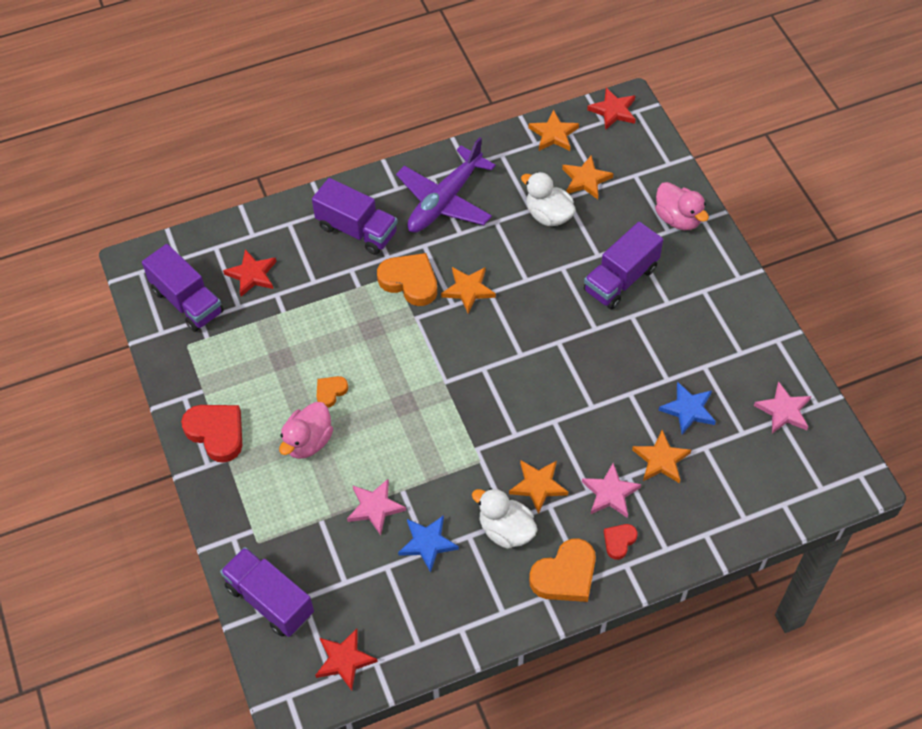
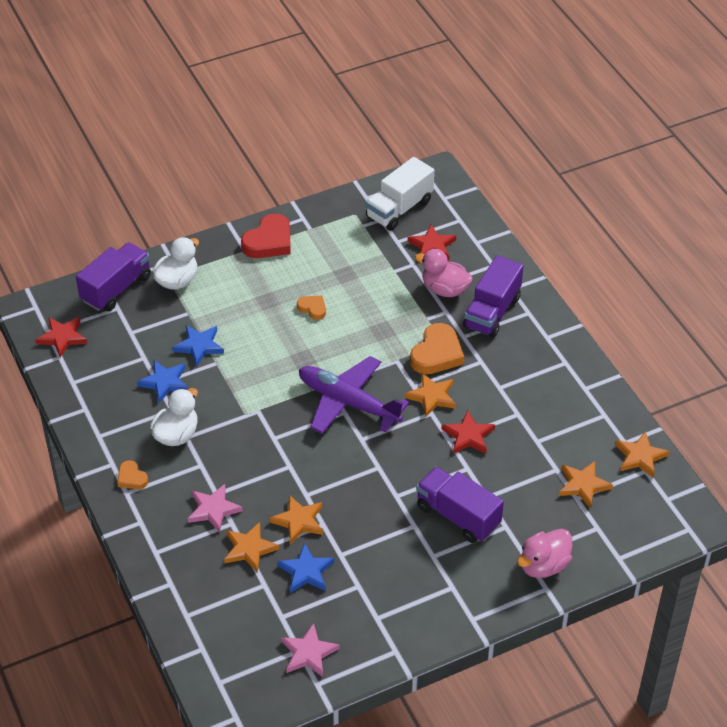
camera: 85 degrees right, 10 degrees down
purple truck [142,244,224,332] -> white truck [365,157,434,231]
pink duck [279,402,333,459] -> pink duck moved to [415,249,473,297]
pink star [347,479,406,535] -> blue star [172,325,224,367]
purple plane [396,137,496,233] -> purple plane moved to [299,356,409,434]
orange star [509,460,568,514] -> orange star moved to [269,495,323,544]
white duck [521,172,576,226] -> white duck moved to [153,237,199,290]
orange heart [529,538,596,602] -> orange heart [117,460,148,489], size x0.54
red star [587,88,636,130] -> red star moved to [442,410,495,454]
red heart [604,524,638,560] -> none

